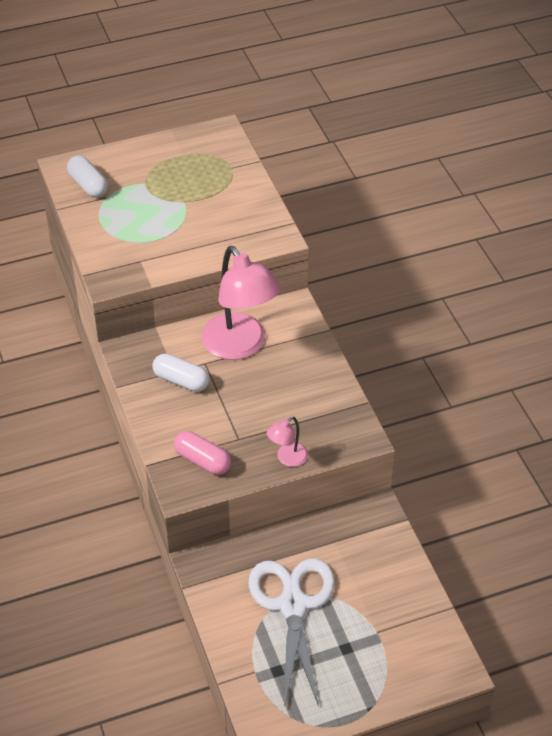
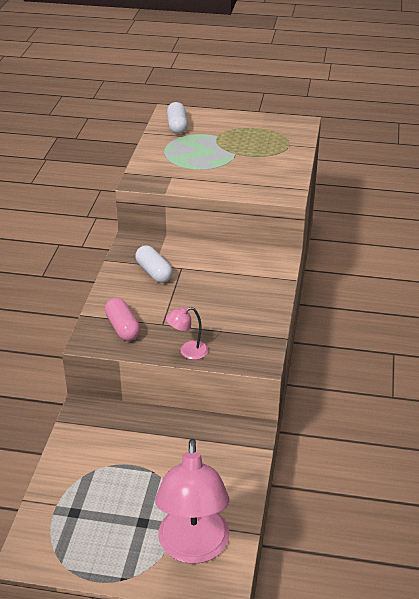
camera: 30 degrees right, 10 degrees down
pink lamp [201,246,281,360] -> pink lamp moved to [155,438,229,564]
white scissors [249,558,335,708] -> none

